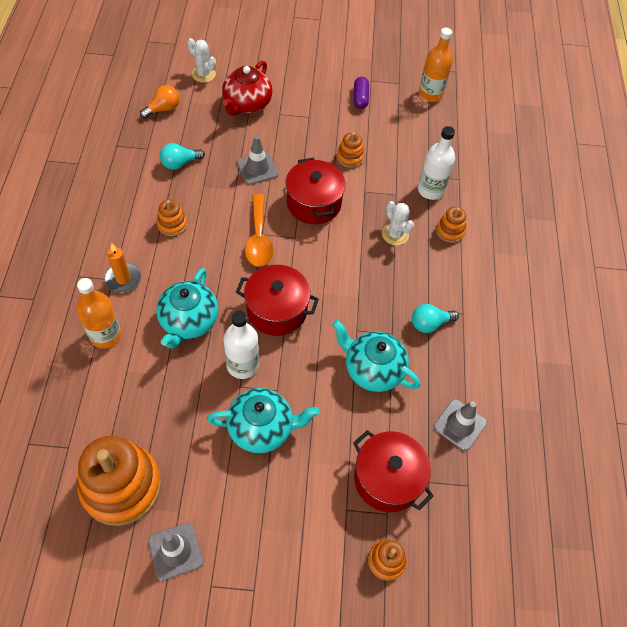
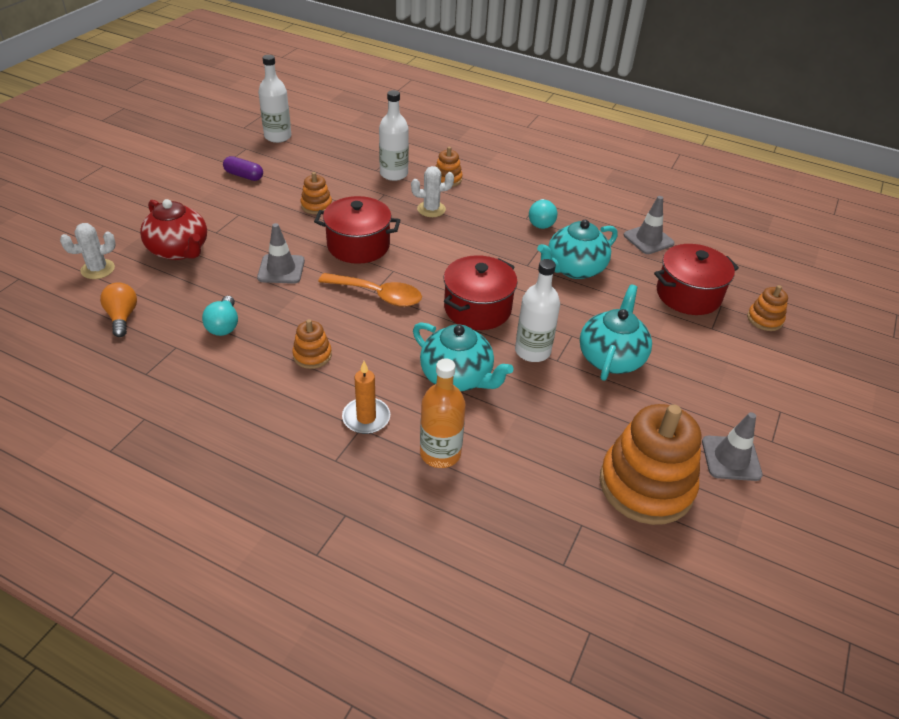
camera: 65 degrees left, 15 degrees down
orange bottle [419,28,453,102] -> white bottle [258,55,291,143]

